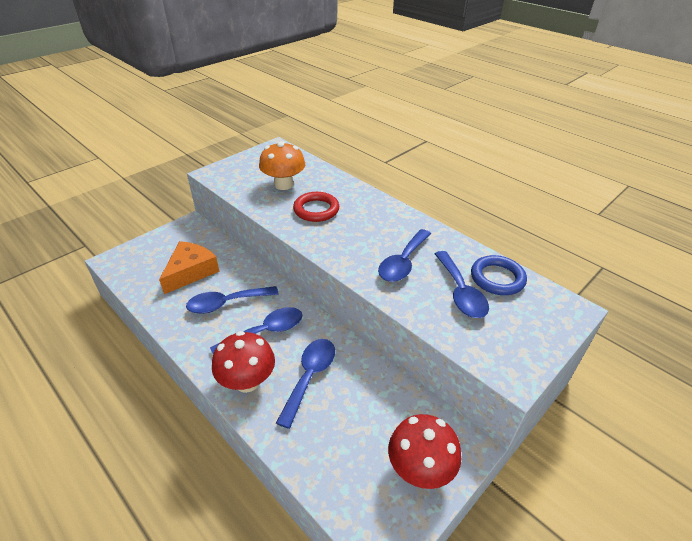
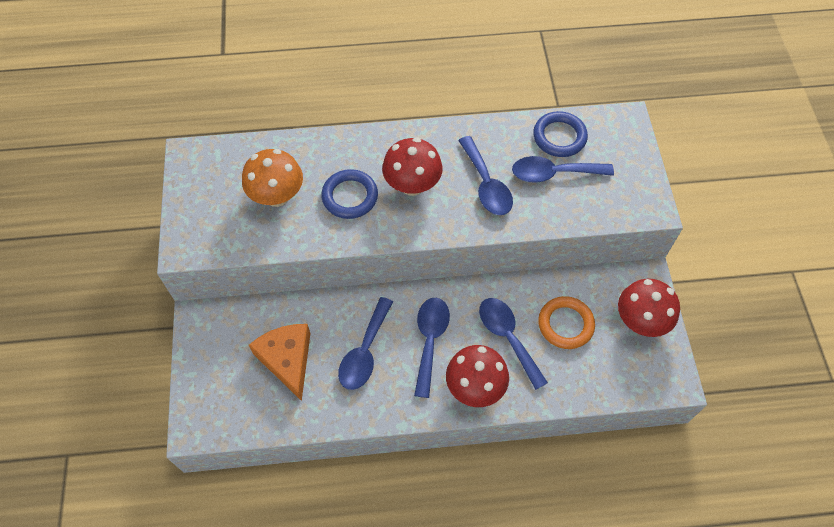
camera: 50 degrees left, 20 degrees up
red ring [293,192,339,222] -> blue ring [321,169,378,219]
blue spoon [435,251,489,318] -> blue spoon turned 150 degrees clockwise [512,156,614,183]
none -> red mushroom [382,137,442,196]
none -> orange ring [538,296,595,349]

